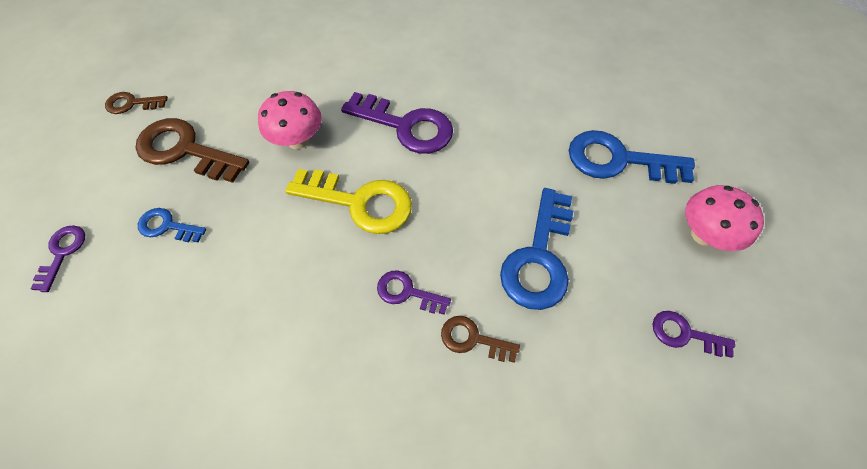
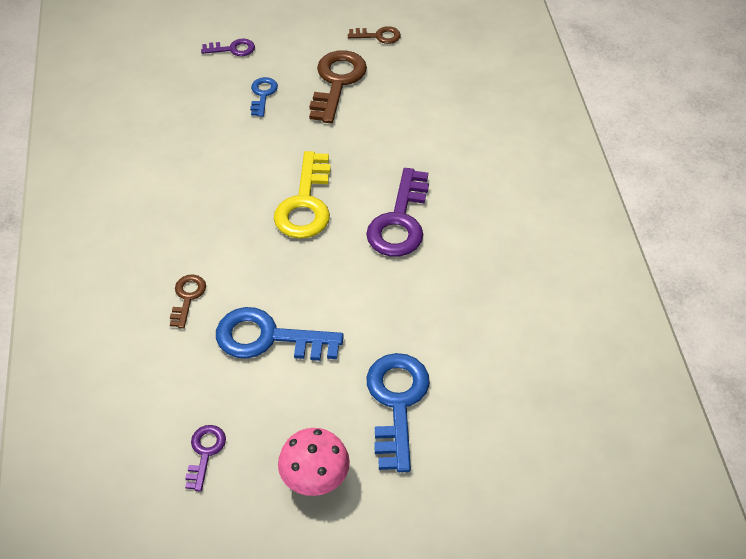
camera: 80 degrees right, 10 degrees down
brown key [105,92,168,114] -> brown key turned 105 degrees clockwise [348,26,401,44]
pink mushroom [258,91,322,149] -> none
purple key [377,270,451,315] -> none

